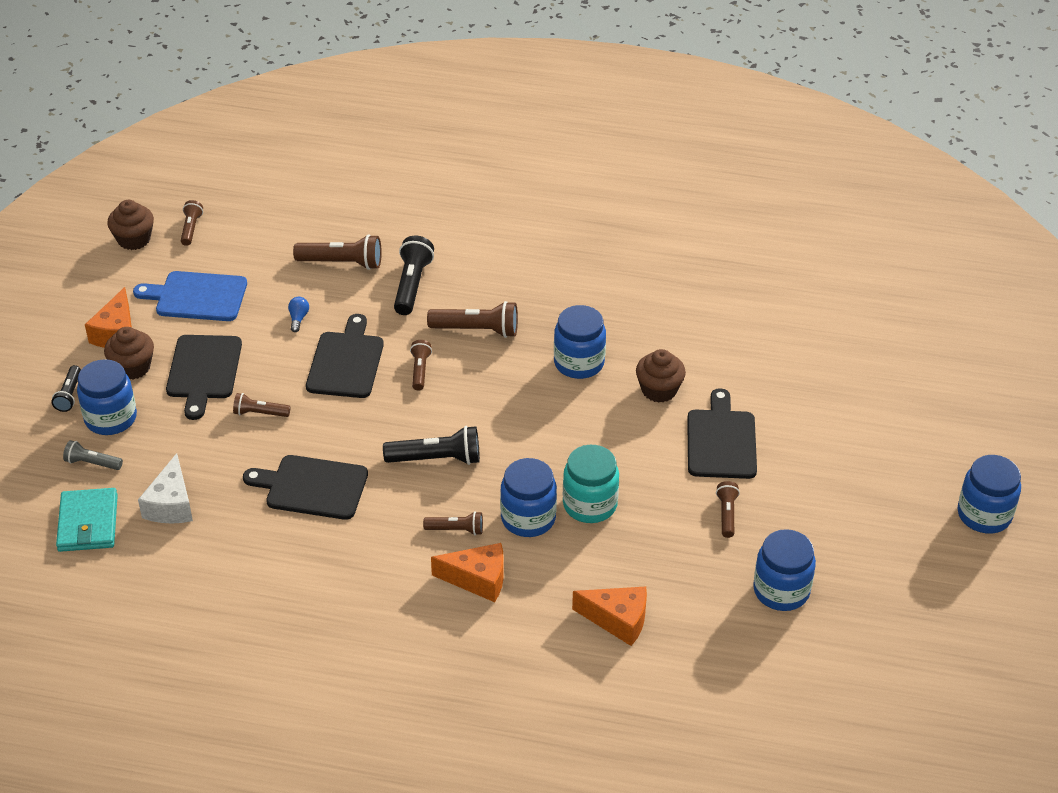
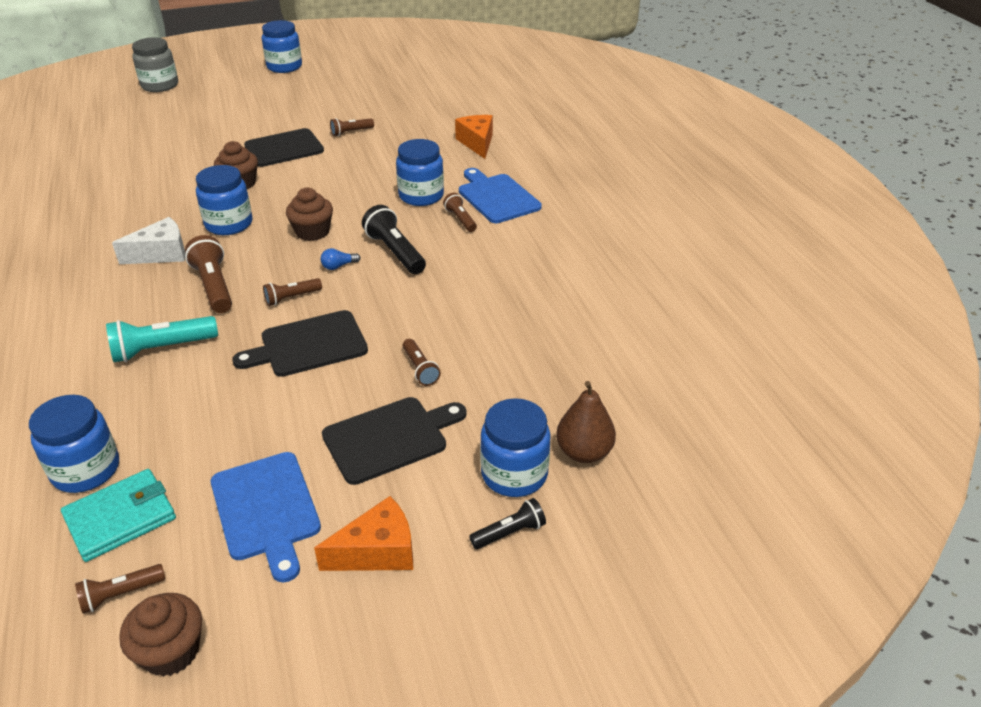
camera: 120 degrees left, 5 degrees down
turquoise wallet [56,488,118,552] -> turquoise wallet moved to [61,469,176,562]
grey flashlight [63,440,123,470] -> brown pear [556,381,616,463]
brown cupcake [104,327,154,380] -> brown cupcake moved to [286,188,333,241]
white cheese [138,453,193,524] -> white cheese moved to [112,217,185,264]
black cutting board [243,455,368,520] -> none
blue light bulb [288,297,309,332] -> blue light bulb moved to [321,248,361,270]
brown flashlight [293,234,382,270] -> none
black flashlight [394,236,434,315] -> turquoise flashlight [106,316,218,362]
orange cheese [431,543,504,602] -> blue cutting board [459,168,542,223]
turquoise jar [563,445,619,523] -> none
blue jar [753,529,816,611] -> blue jar moved to [29,395,119,493]
none -> grey jar [132,37,178,92]

